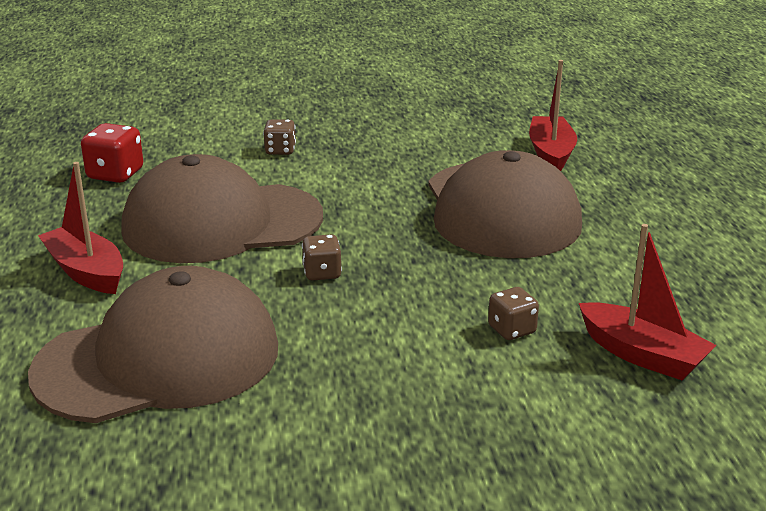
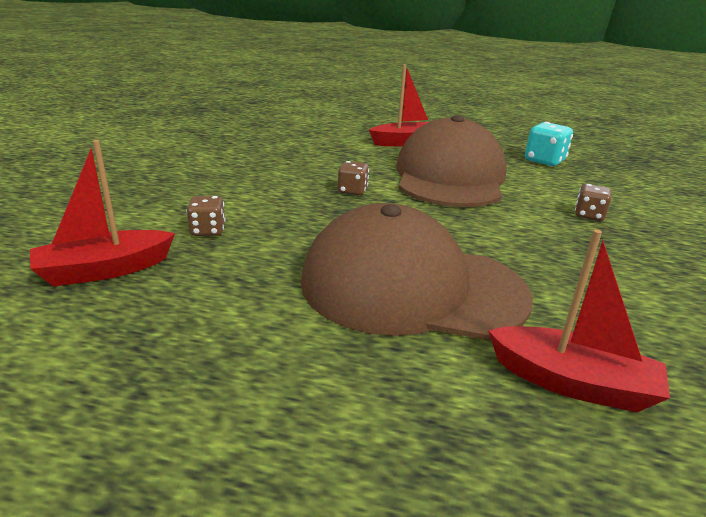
camera: 110 degrees right, 0 degrees up
brown cap [28,266,278,423] -> none
red dice [81,123,143,183] -> turquoise dice [525,122,573,166]

